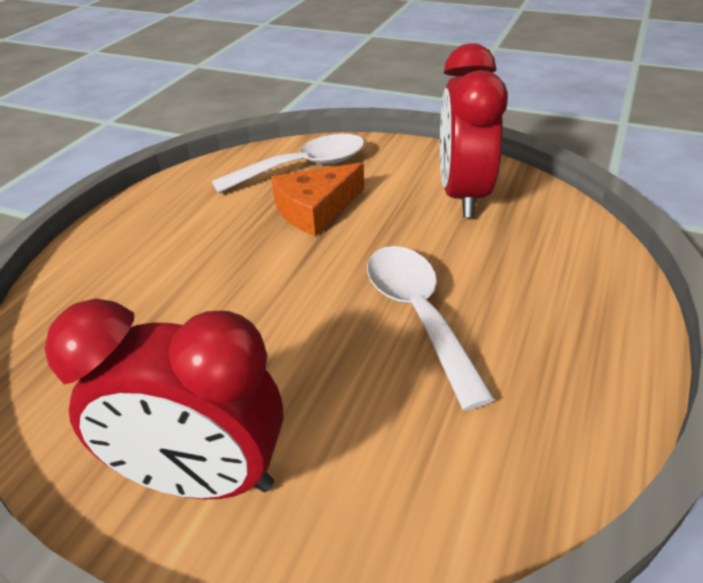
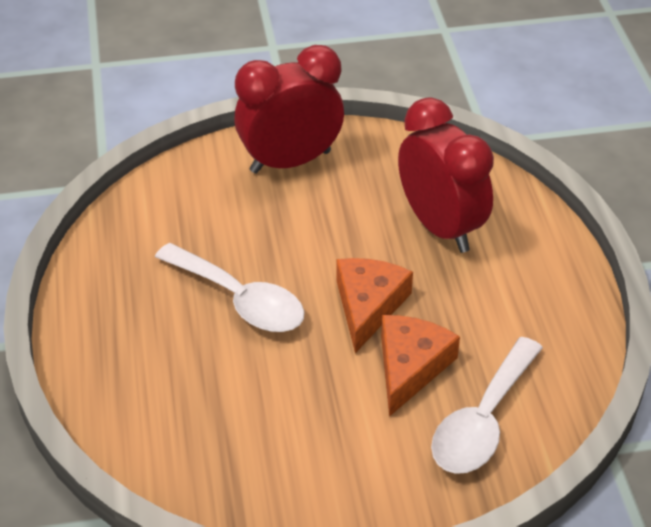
camera: 145 degrees right, 5 degrees up
red clock [440,43,508,217] -> red clock moved to [398,97,494,253]
none -> orange cheese [336,258,413,353]

